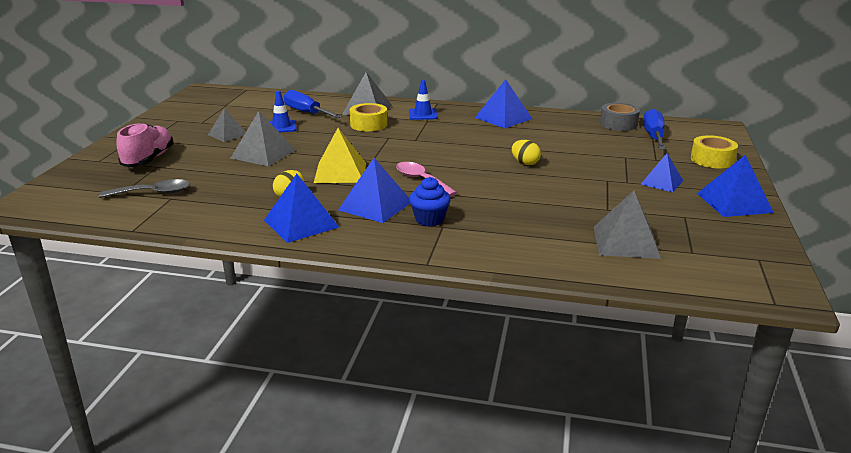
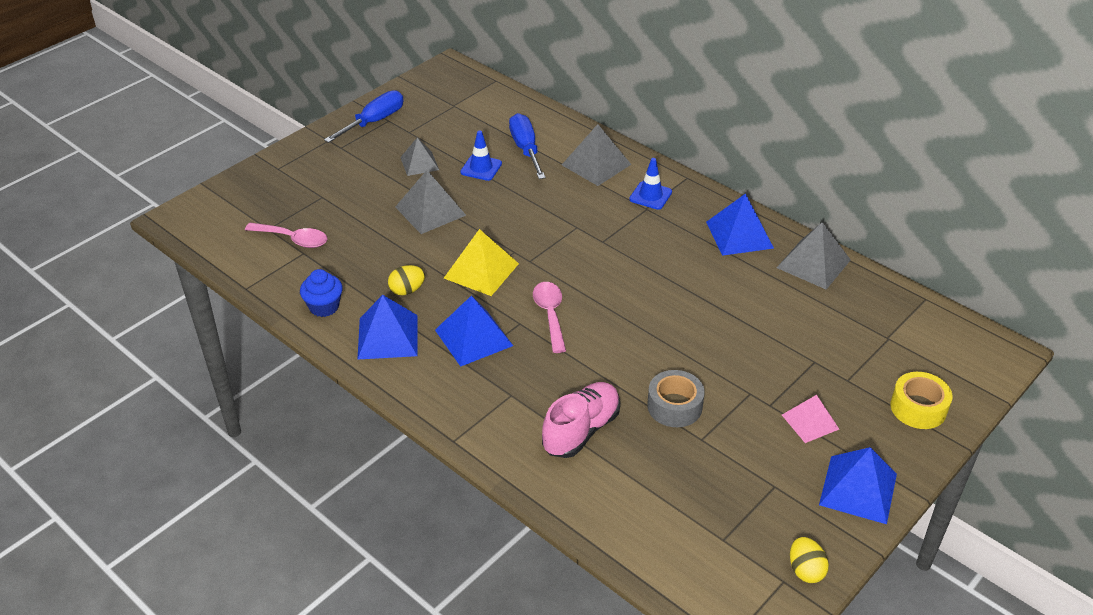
camera: 30 degrees right, 15 degrees up
grey spoon [99,179,190,198] -> pink spoon [245,223,327,248]
pink shoe [116,123,174,167] -> pink shoe moved to [542,382,620,458]
yellow tape [350,103,387,131] -> none
blue cupcake [409,177,451,227] -> blue cupcake moved to [300,269,343,317]
yellow egg [511,140,541,165] -> yellow egg moved to [790,537,829,583]
grey pyramid [594,190,661,259] -> grey pyramid moved to [777,222,851,290]
grey tape [600,103,640,131] -> grey tape moved to [647,370,705,427]
blue pyramid [641,153,683,192] -> pink pyramid [782,395,839,443]
blue screwdriver [643,109,666,149] -> blue screwdriver moved to [324,90,403,143]

